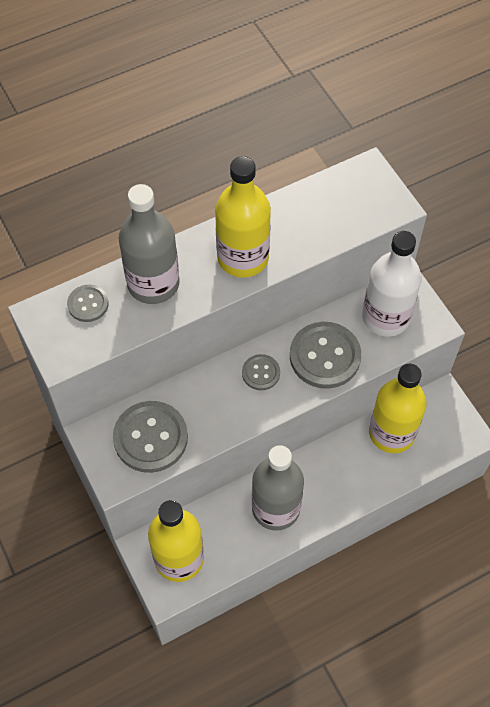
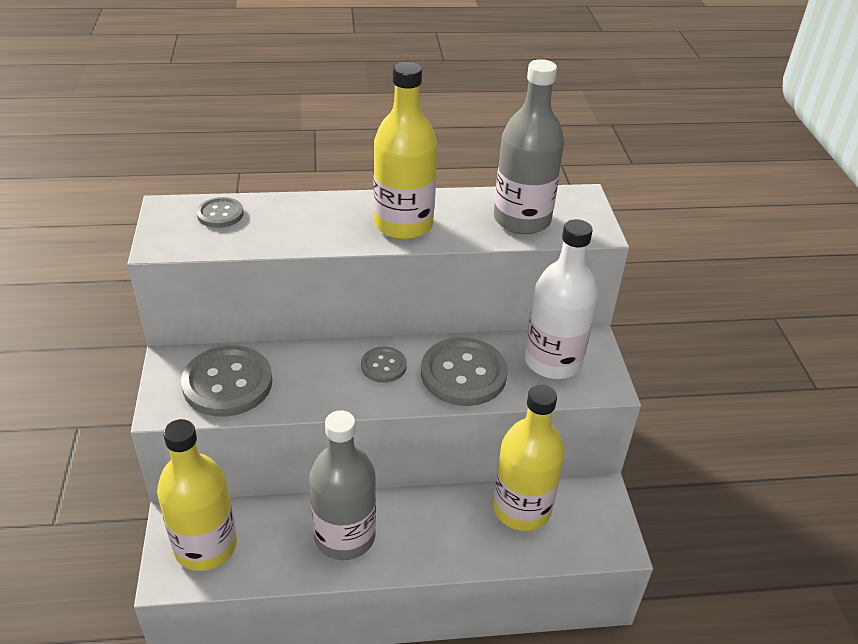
camera: 20 degrees right, 20 degrees down
grey bottle [118,184,180,304] -> grey bottle moved to [494,59,564,234]

